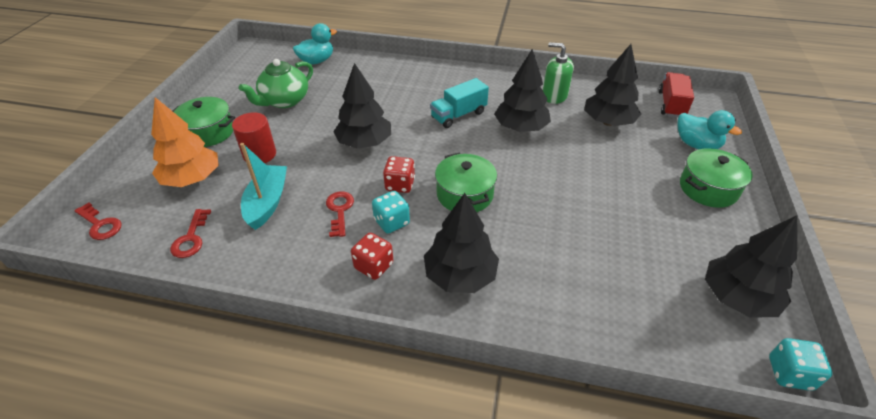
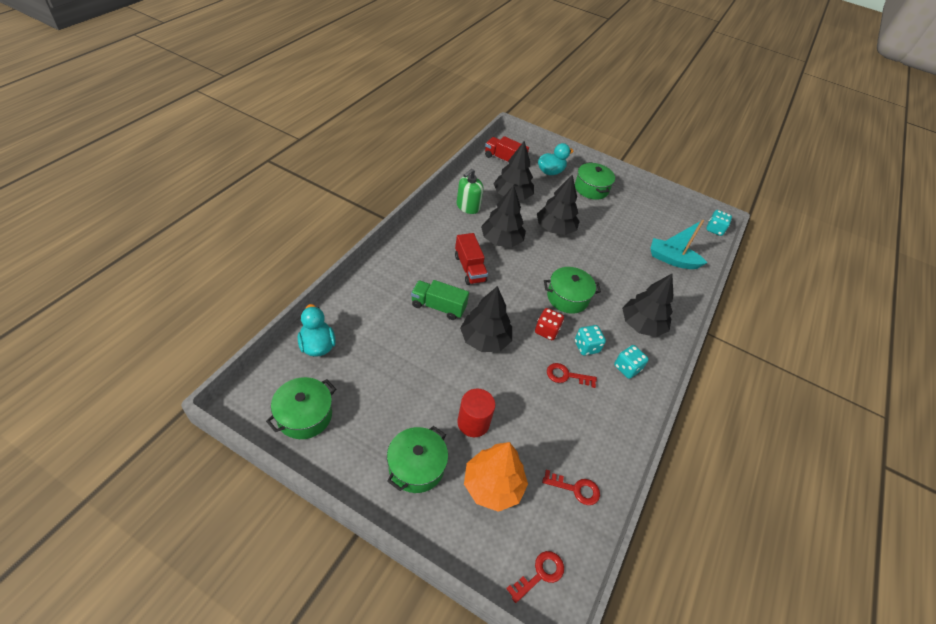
camera: 80 degrees left, 5 degrees up
green teapot [239,59,313,108] -> none
turquoise boat [240,143,287,230] -> turquoise boat moved to [650,220,707,269]
red dice [351,233,393,280] -> turquoise dice [614,345,649,379]
turquoise truck [430,78,489,128] -> red truck [455,233,488,285]
black tree [705,215,797,317] -> black tree moved to [537,174,580,235]
none -> green pot [266,377,336,439]
none -> green truck [411,280,469,320]

